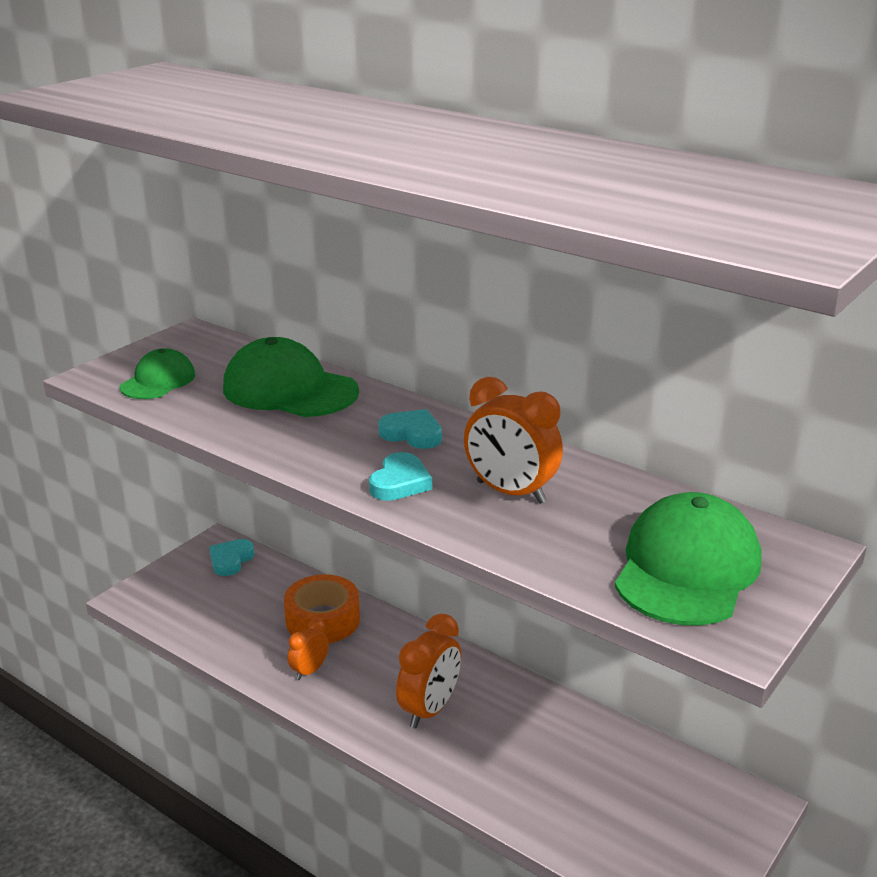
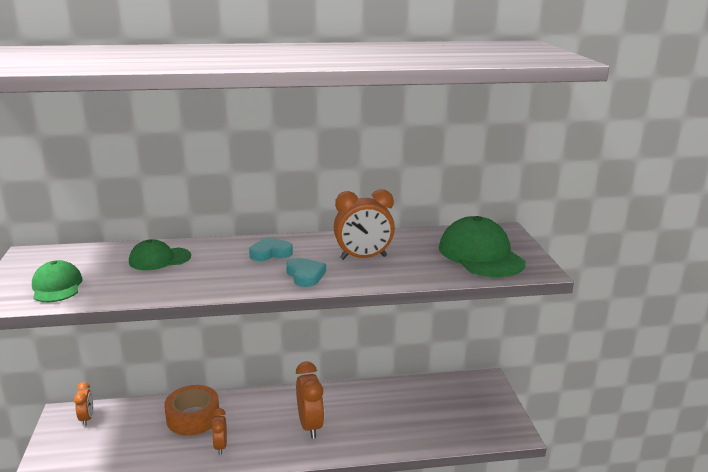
camera: 45 degrees left, 5 degrees down
turquoise heart [209,539,254,576] -> orange clock [74,382,93,426]
green cap [223,337,359,417] -> green cap [129,239,191,270], size x0.59

